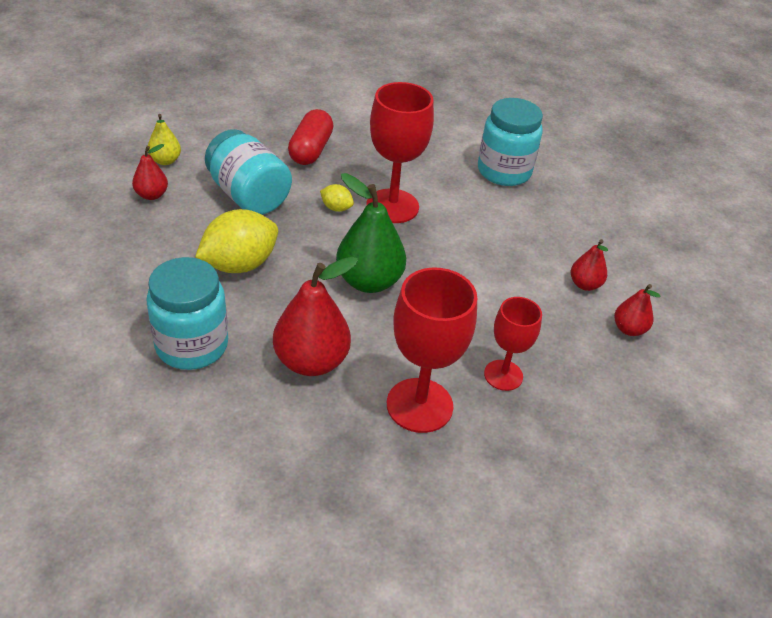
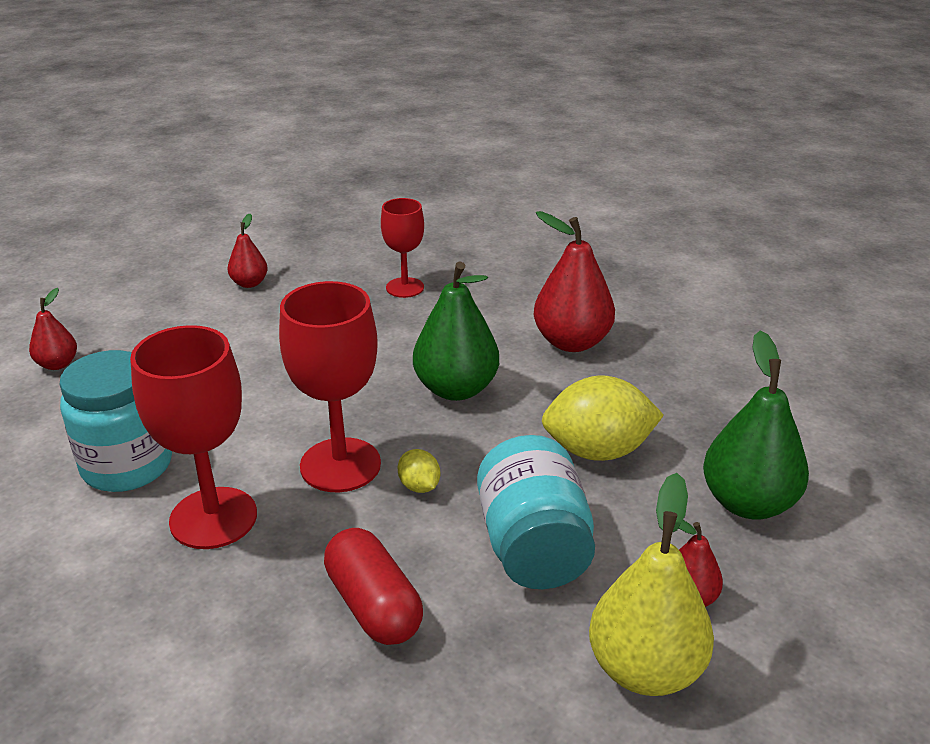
camera: 145 degrees left, 10 degrees down
turquoise jar [147,257,228,370] -> none
yellow pear [148,114,181,165] -> yellow pear [589,473,714,696], size x1.87
red capsule [288,109,333,165] -> red capsule turned 75 degrees counterclockwise [324,528,423,645]
red goblet [387,267,477,433] -> red goblet moved to [130,325,257,549]
red pear [571,239,608,291] -> red pear moved to [29,288,77,370]
none -> green pear [703,331,809,519]

